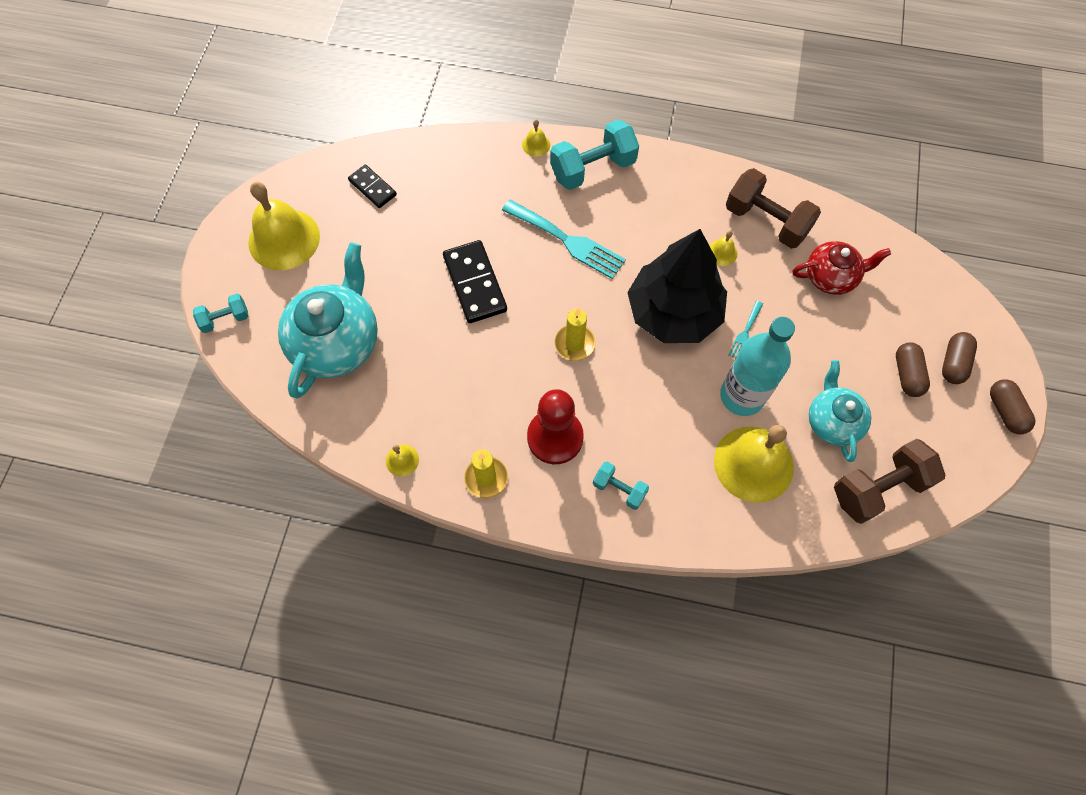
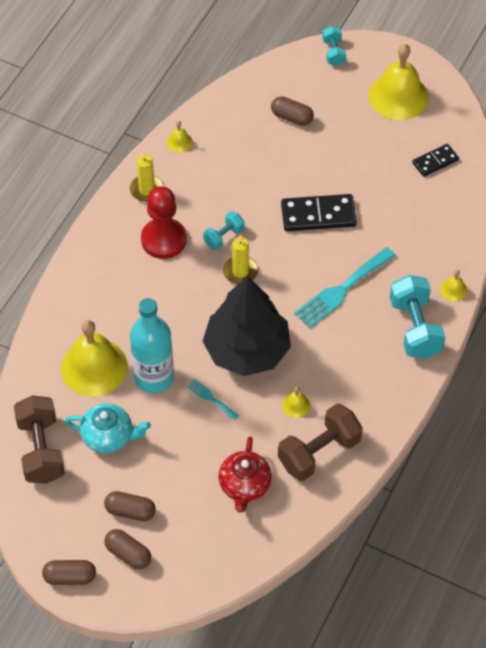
camera: 105 degrees right, 10 degrees down
turquoise teapot [278,242,378,399] -> brown capsule [271,96,314,126]
turquoise dumbbell [593,462,649,510] -> turquoise dumbbell moved to [203,211,244,250]

